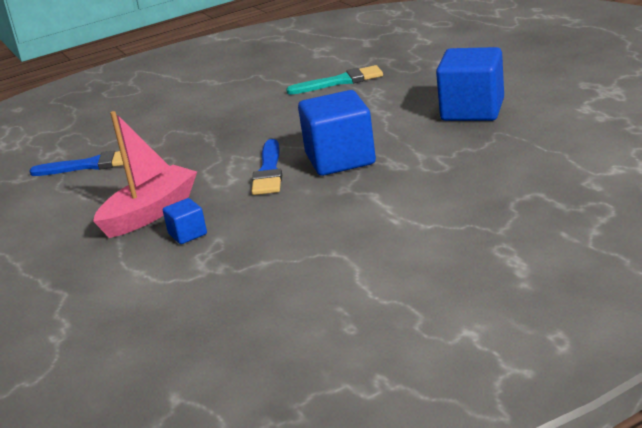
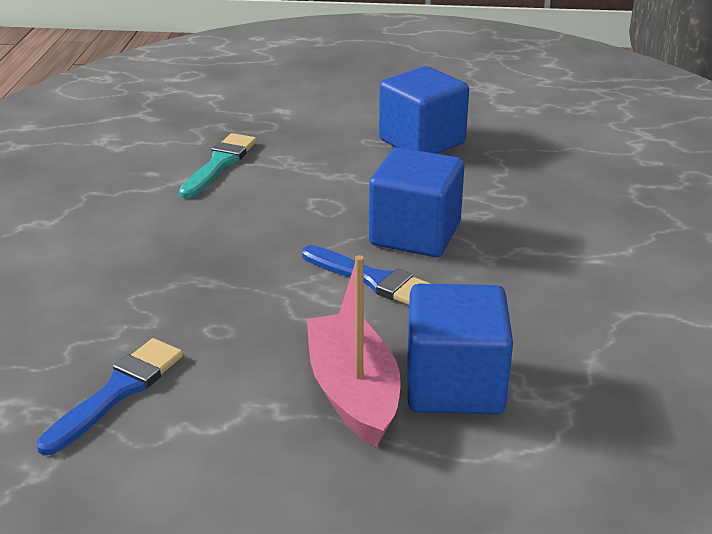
camera: 60 degrees left, 5 degrees up
blue cube [163,198,207,244] -> blue cube [408,284,513,415], size x2.12

